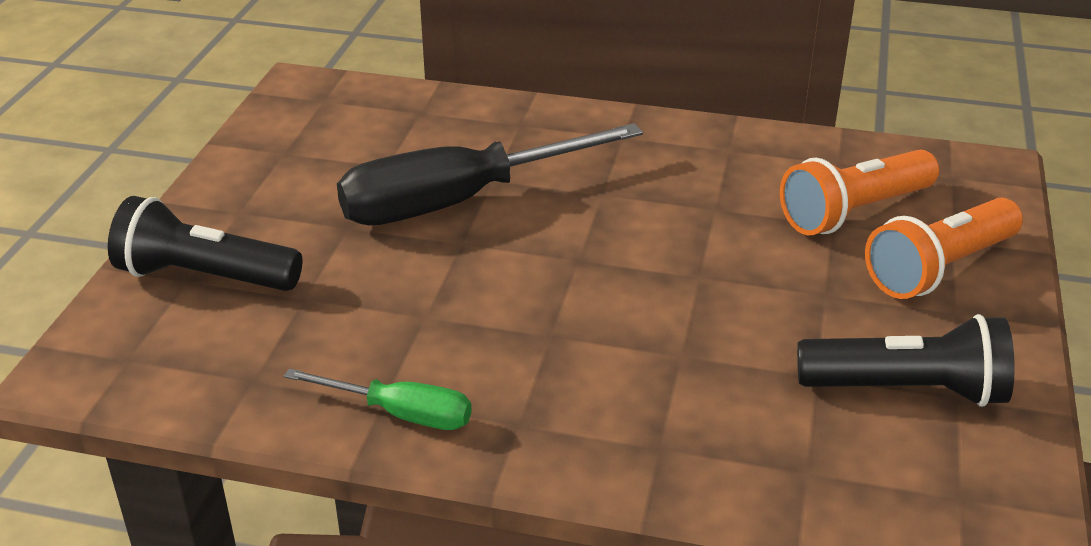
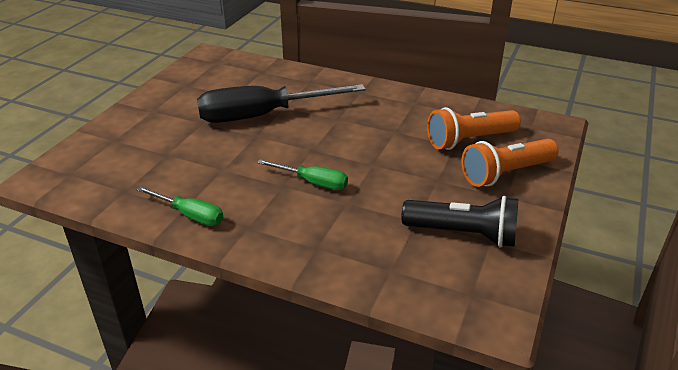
camera: 10 degrees right, 0 degrees up
black flashlight [108,196,302,291] -> none
none -> green screwdriver [257,159,348,190]

